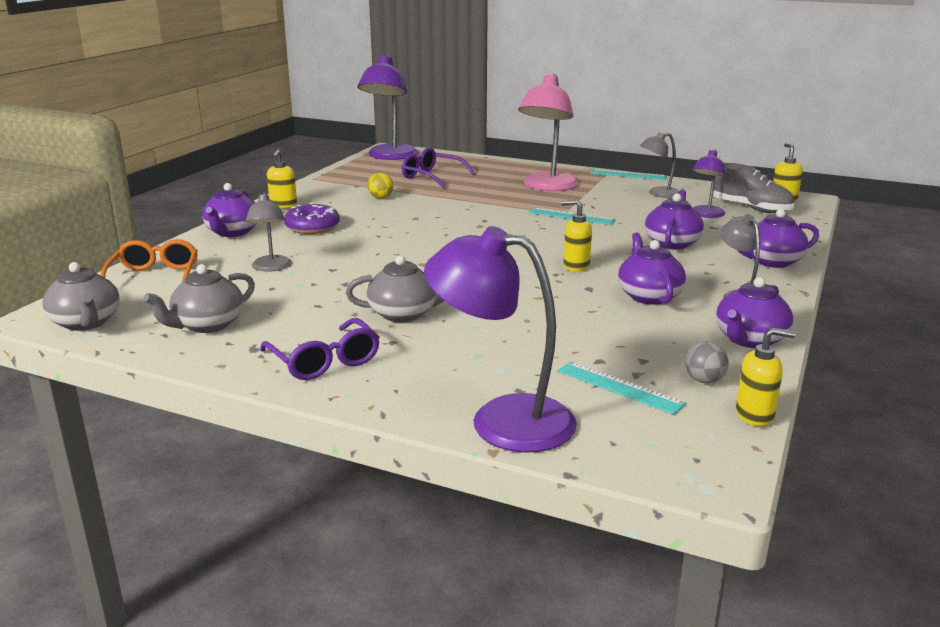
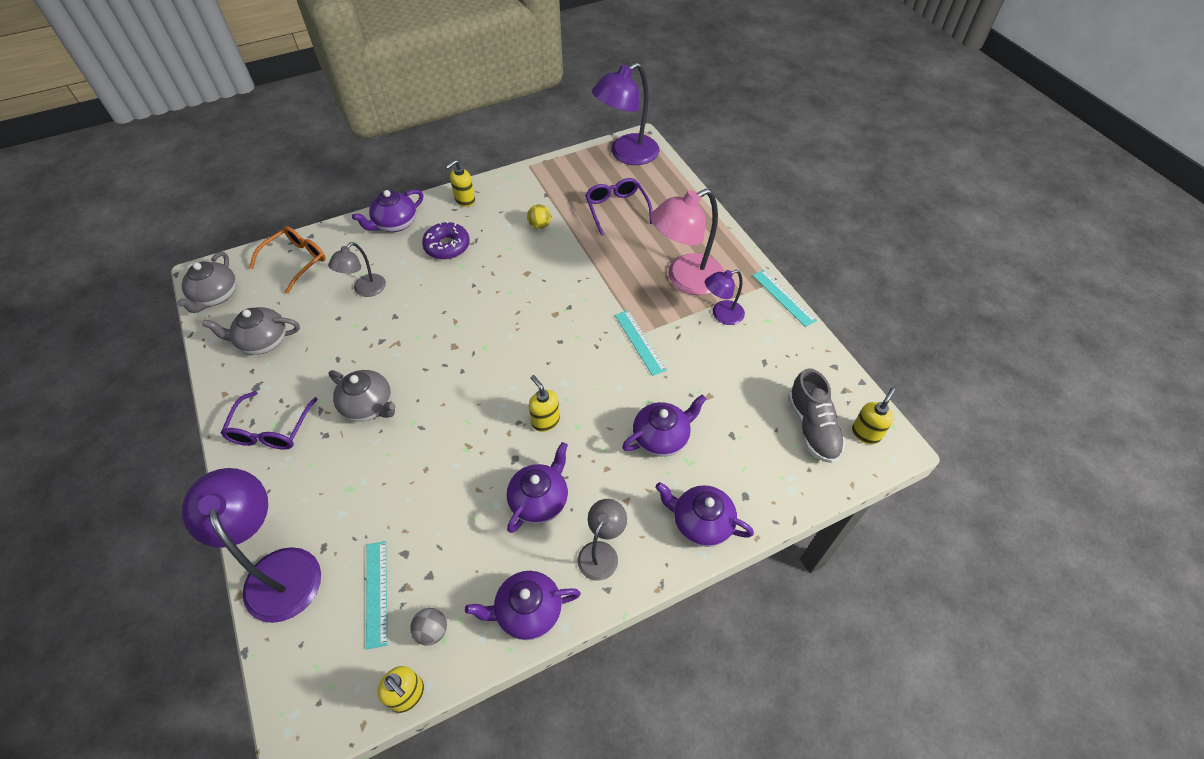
camera: 40 degrees right, 30 degrees up
grey lamp [640,132,679,198] -> none
purple lamp [692,149,726,218] -> purple lamp moved to [705,270,745,325]

